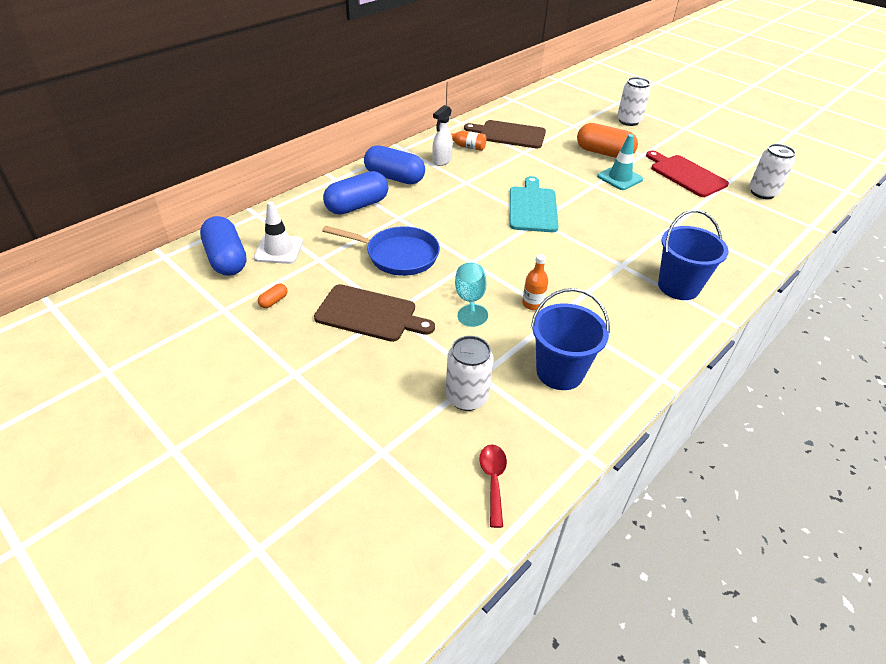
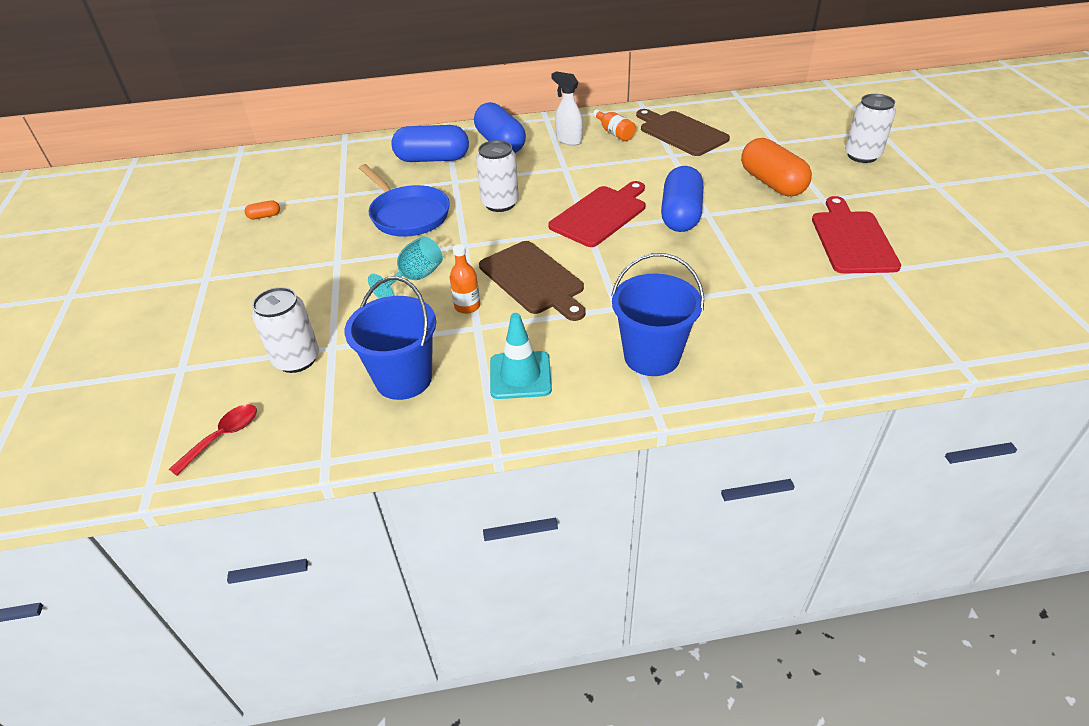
camera: 40 degrees right, 0 degrees up
blue capsule [200,216,246,276] -> blue capsule moved to [661,166,703,232]
white traffic cone [254,201,303,264] -> none
brown cutting board [314,284,435,342] -> brown cutting board moved to [479,241,586,321]
white spray bottle [432,105,453,166] -> white spray bottle turned 60 degrees clockwise [551,71,583,146]
turquoise cutting board [510,176,559,232] -> red cutting board [548,181,645,247]
turquoise traffic cone [597,134,643,190] -> turquoise traffic cone moved to [490,313,552,399]
white can [749,144,796,199] -> white can moved to [476,140,519,212]

